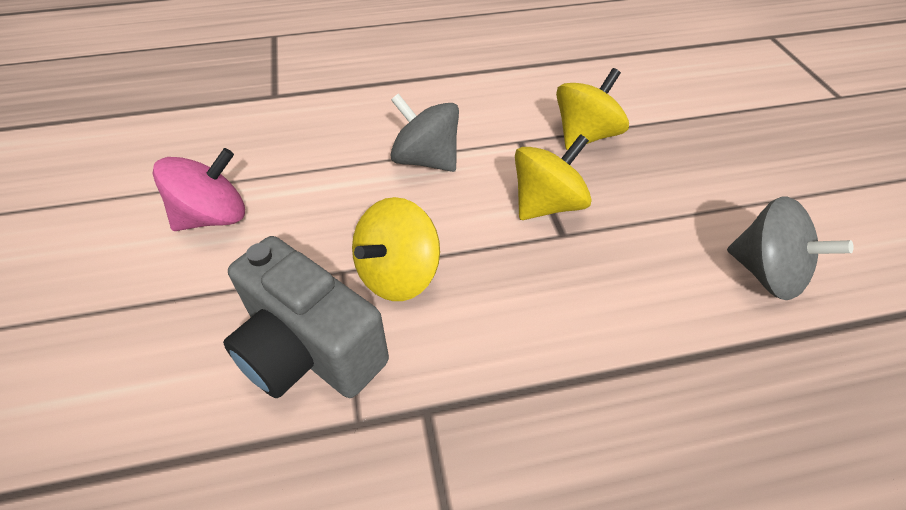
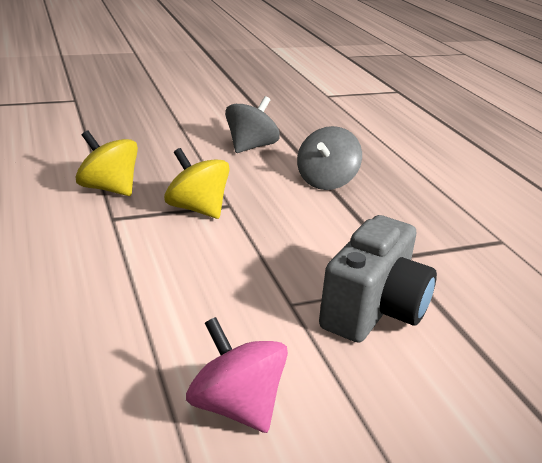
camera: 100 degrees left, 20 degrees down
yellow spinning top [352,197,440,301] -> none
grey spinning top [390,93,459,172] -> grey spinning top moved to [297,126,362,190]

